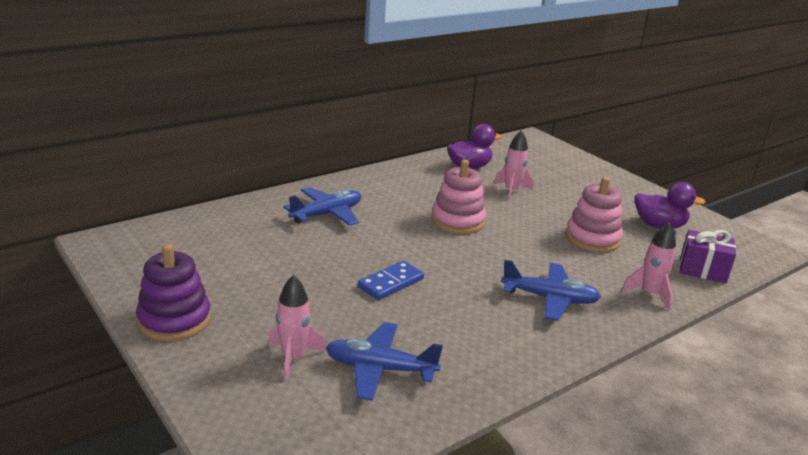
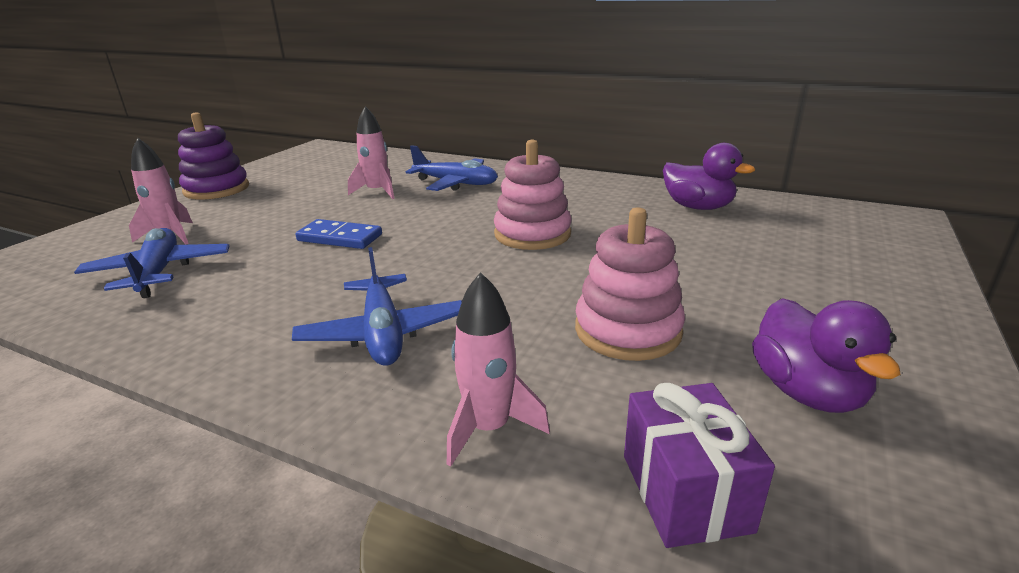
camera: 65 degrees right, 0 degrees up
pink rocket [494,130,533,201] -> pink rocket moved to [348,106,395,199]

